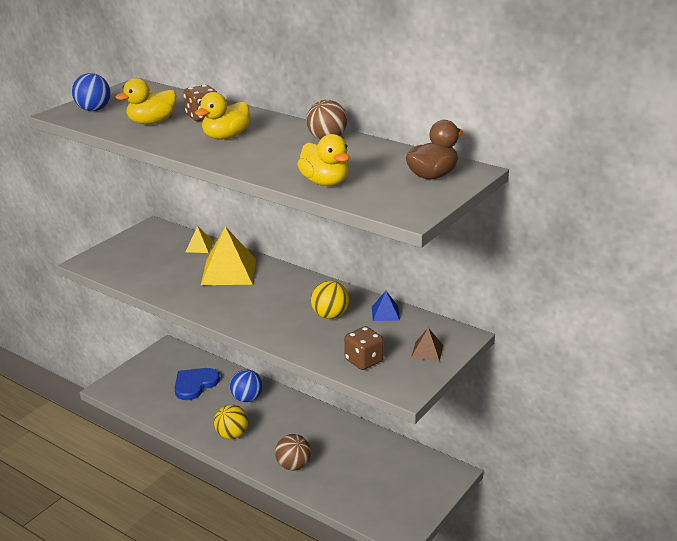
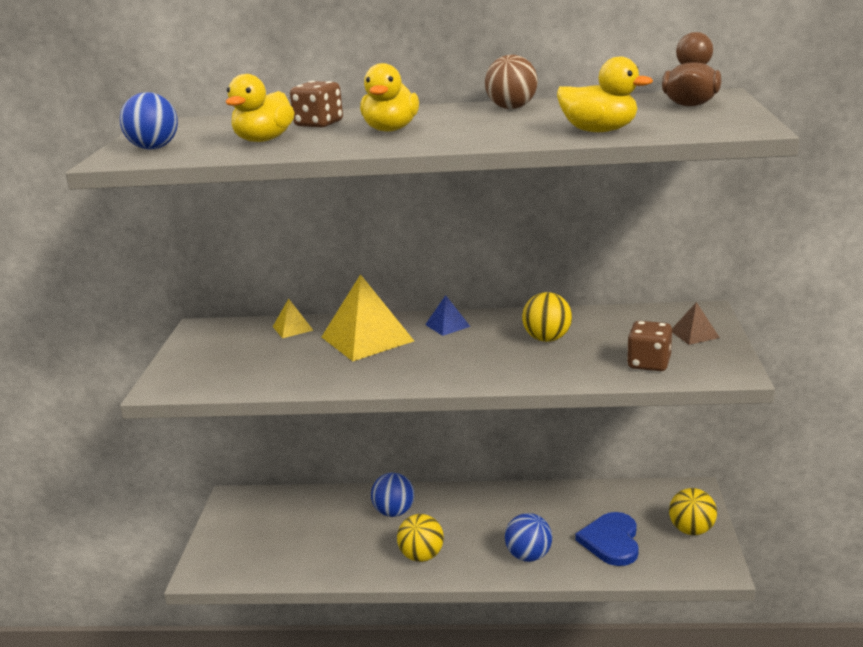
camera: 30 degrees left, 5 degrees down
blue heart [174,368,220,400] -> blue heart moved to [575,512,639,566]
brown ball [275,434,311,470] -> blue ball [505,513,552,562]
blue pyramid [372,291,400,321] -> blue pyramid moved to [425,295,471,336]
none -> yellow ball [669,488,717,535]

